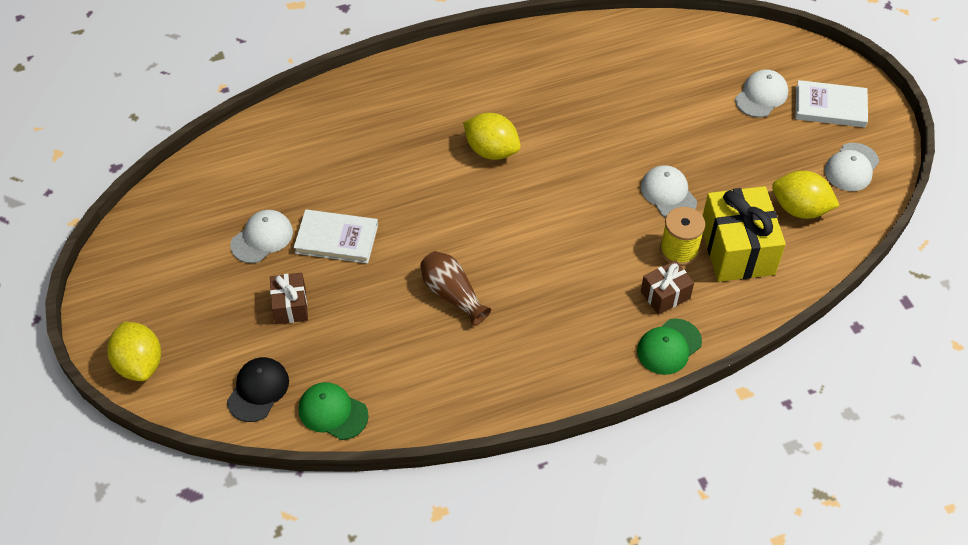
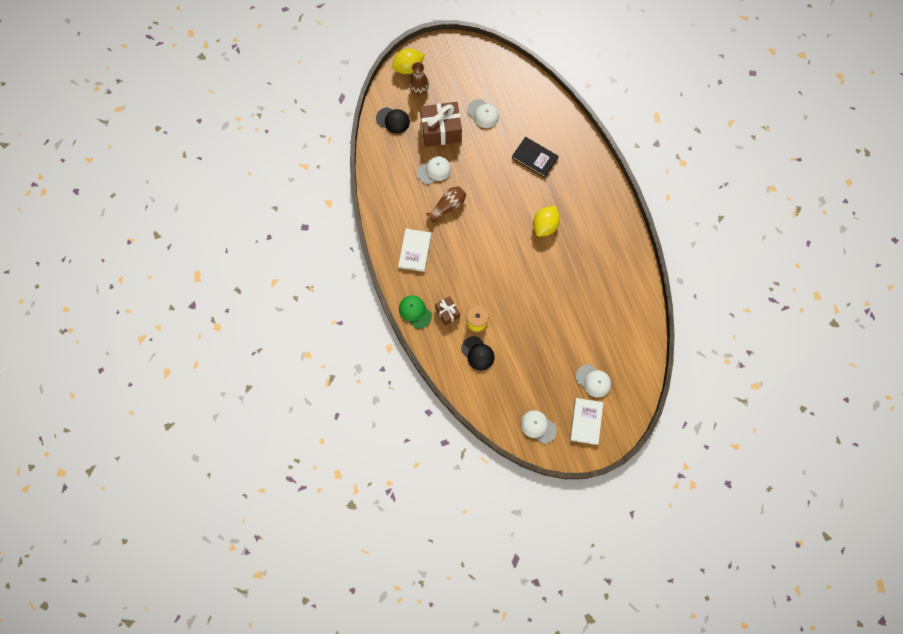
camera: 90 degrees right, 20 degrees up
brown gift [270,273,308,324] -> brown gift [420,102,462,147], size x1.88
white book [293,209,378,264] -> white book moved to [398,229,431,272]
green cap [299,382,369,440] -> none
white cap [641,165,697,217] -> white cap moved to [417,156,451,184]
yellow gift [703,186,786,282] -> black cap [461,336,495,370]
yellow lemon [772,171,840,219] -> none
none -> brown vase [409,62,429,95]
none -> black book [512,137,559,178]

